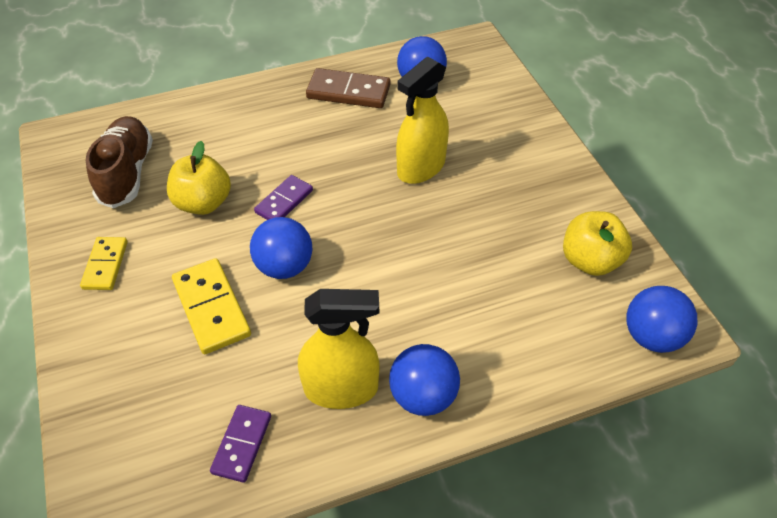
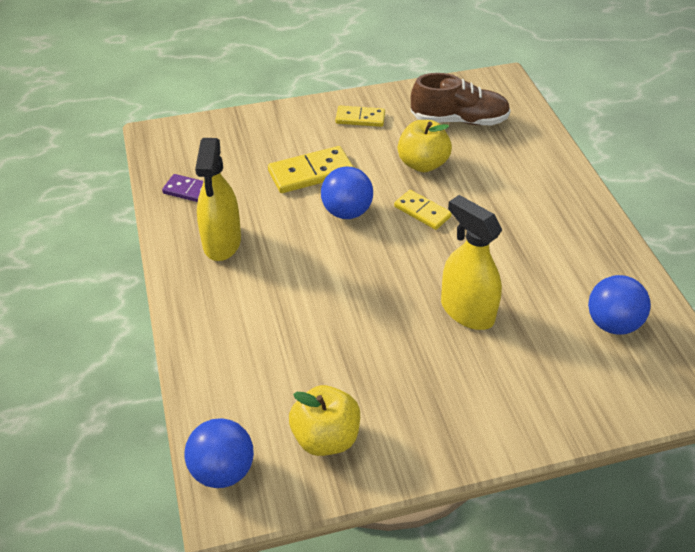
camera: 95 degrees right, 5 degrees down
purple domino [254,175,313,220] -> yellow domino [394,190,452,230]
brown domino [306,68,390,108] -> none
blue ball [389,344,460,416] -> none

